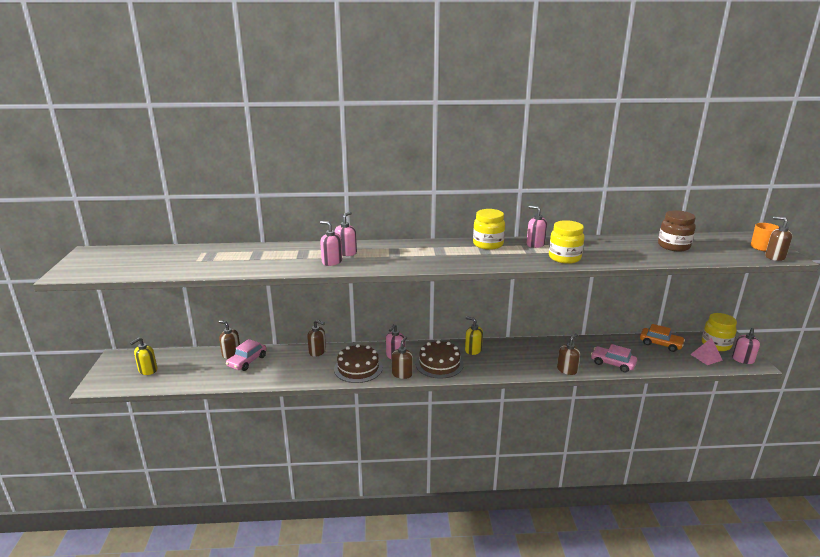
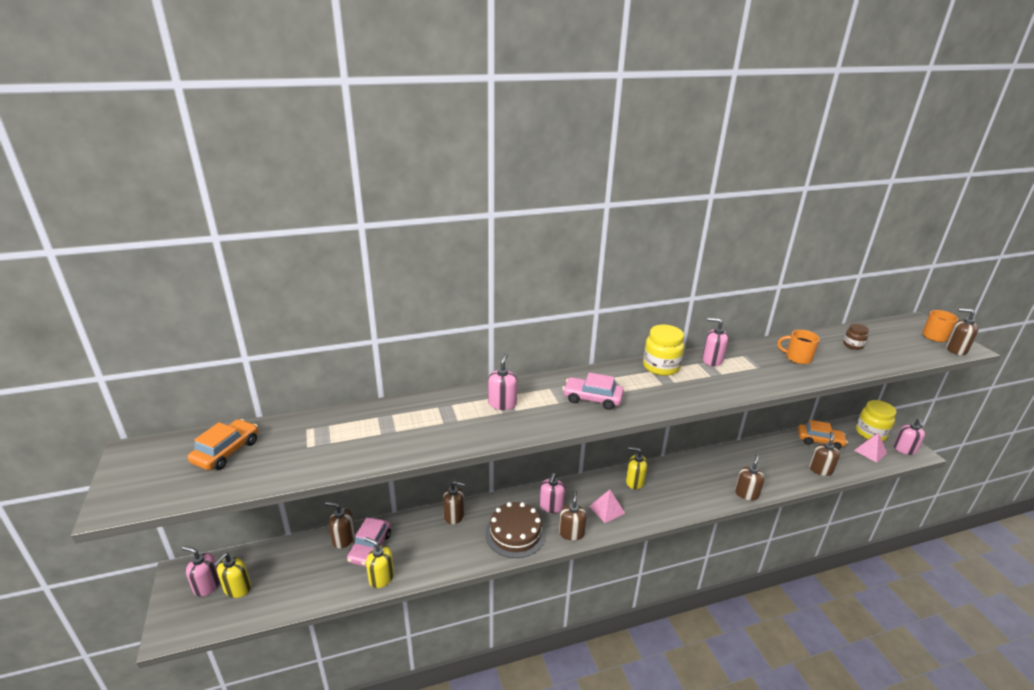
camera: 15 degrees left, 5 degrees up
pink soap dispenser [320,221,342,266] -> pink soap dispenser moved to [182,546,220,597]
brown cake [416,340,464,379] -> pink pyramid [589,490,625,523]
yellow jar [549,220,584,264] -> none
pink car [591,344,637,372] -> pink car moved to [563,372,624,410]
brown jar [658,210,696,252] -> brown jar [843,324,869,350], size x0.56
none -> orange car [188,419,258,470]
none -> yellow soap dispenser [364,537,394,588]
none -> orange mug [778,330,820,364]
none -> brown soap dispenser [809,432,840,476]

